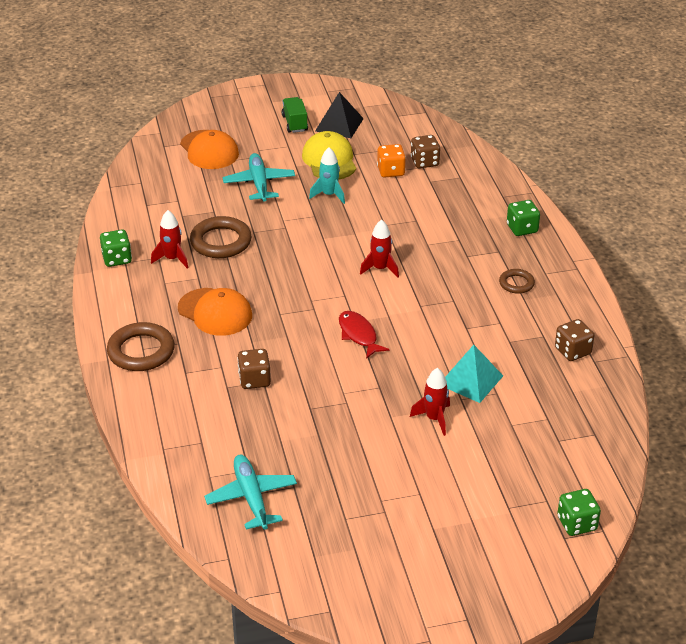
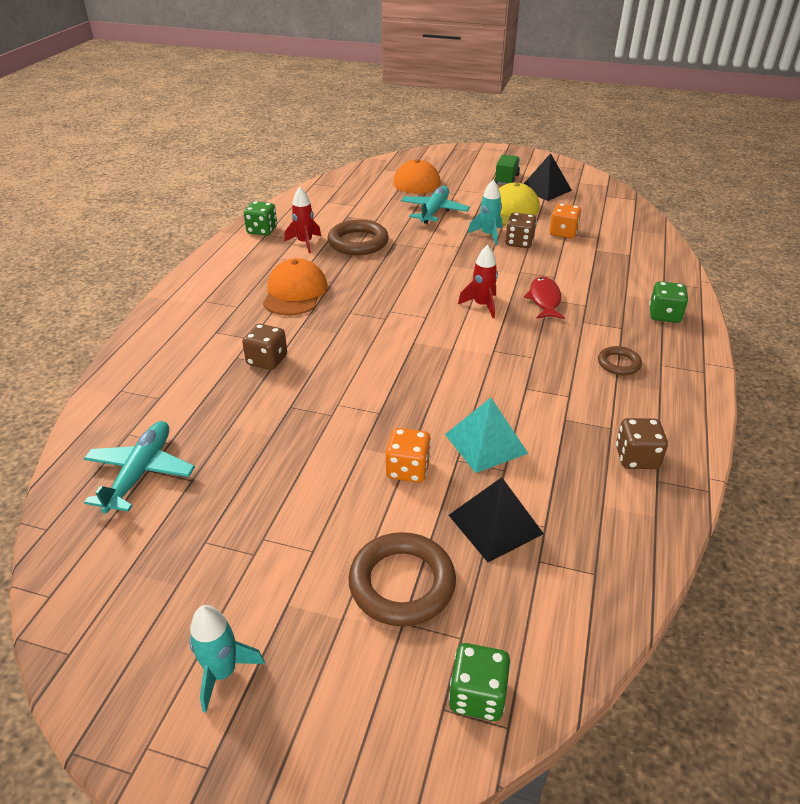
camera: 30 degrees right, 0 degrees up
brown ring [107,322,175,371] -> brown ring moved to [348,532,456,626]
orange cap [178,288,252,336] -> orange cap turned 150 degrees counterclockwise [263,258,328,315]
red fish [339,311,390,359] -> red fish moved to [524,276,565,319]
red rocket [410,368,450,436] -> orange dice [386,428,431,483]
brown dice [411,135,440,168] -> brown dice moved to [505,213,537,248]
none -> turquoise rocket [189,605,265,712]
none -> black pyramid [449,477,544,562]

